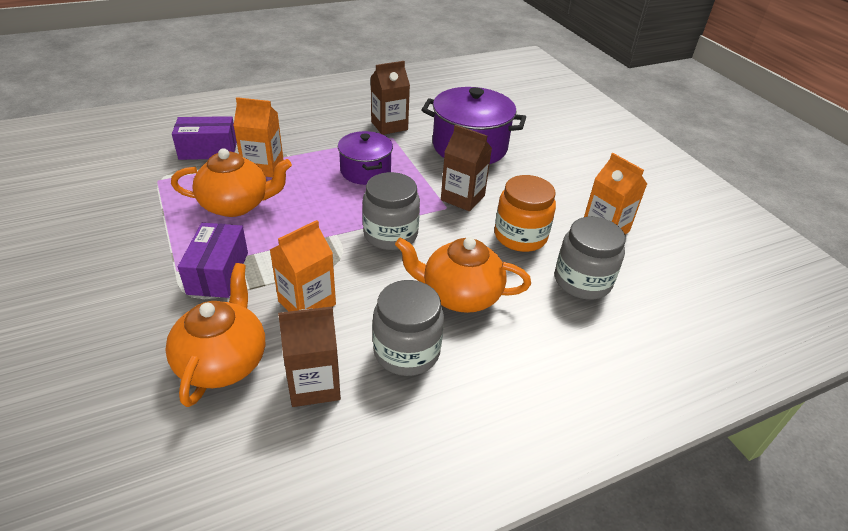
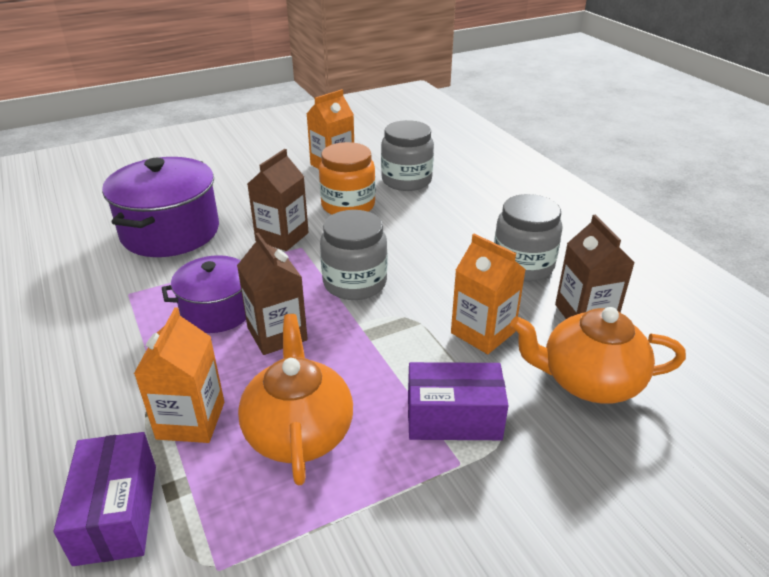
camera: 90 degrees left, 5 degrees down
brown carton [371,61,410,135] -> brown carton moved to [237,233,308,355]
orange teapot [395,237,531,313] -> none

